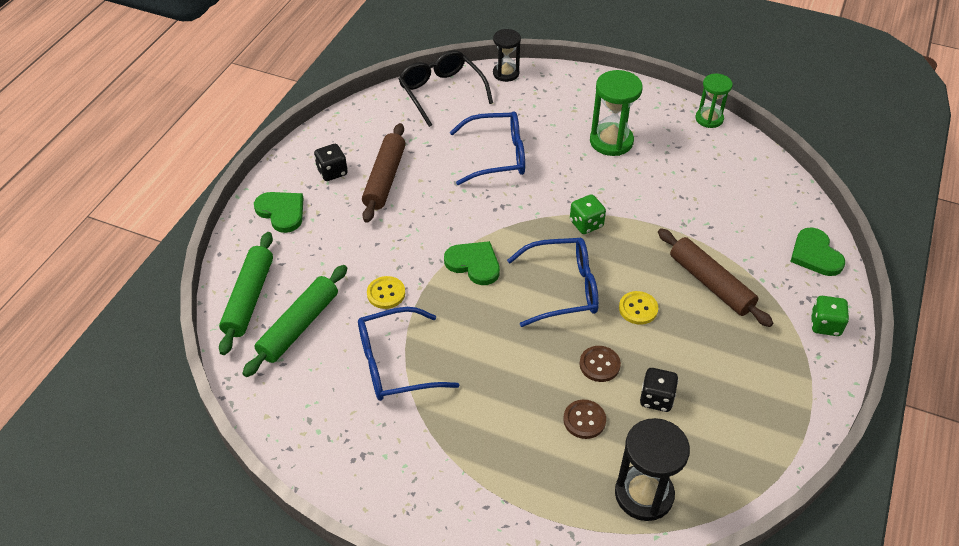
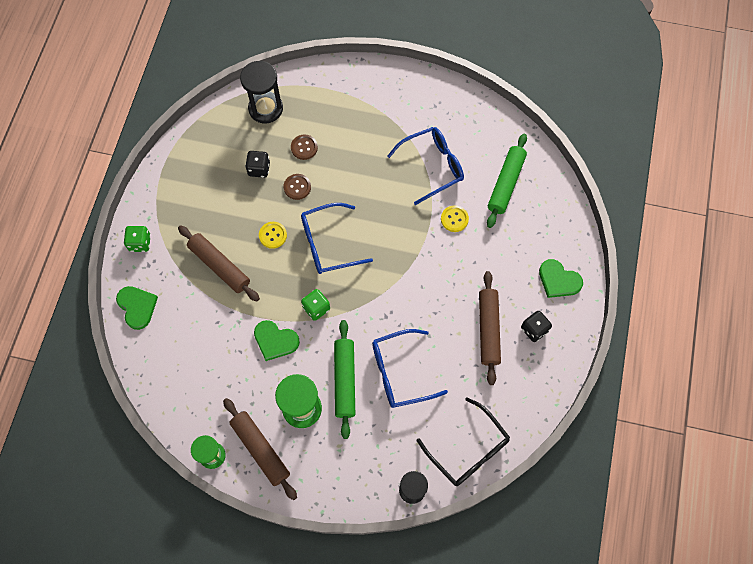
camera: 170 degrees right, 20 degrees up
green rolling pin [219,232,273,355] -> green rolling pin moved to [334,320,355,439]
green heart [444,241,500,285] -> green heart moved to [254,320,300,361]
none -> brown rolling pin [223,398,297,500]

